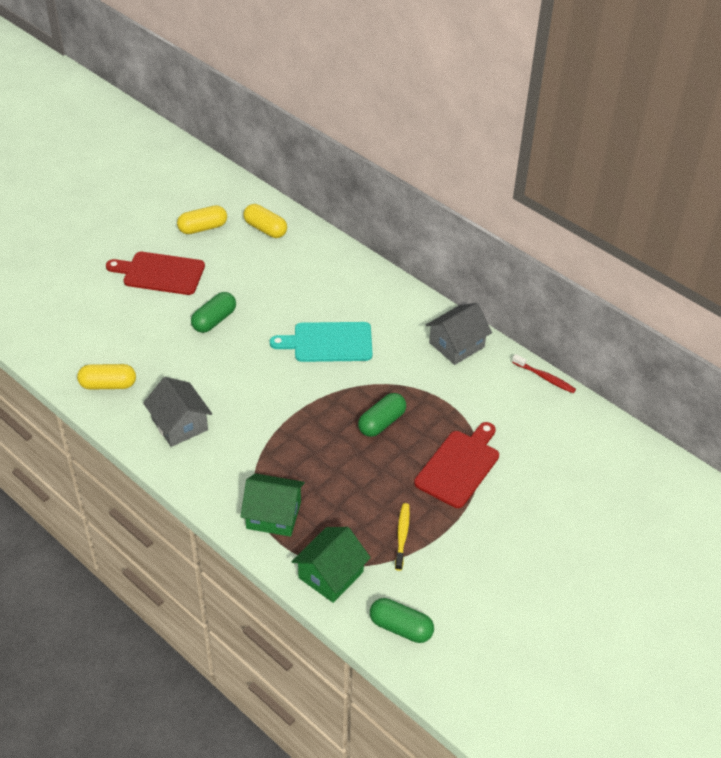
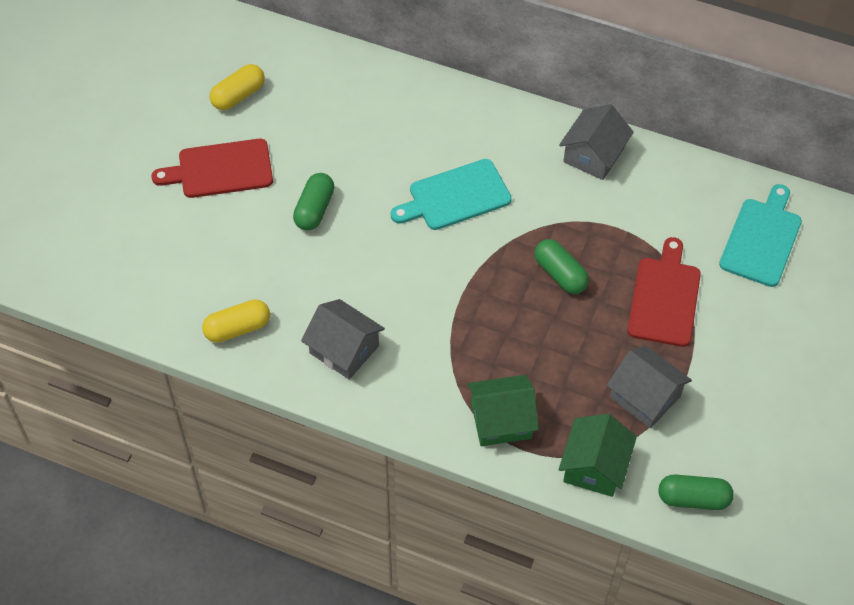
camera: 20 degrees left, 10 degrees up
yellow capsule [243,204,287,238] -> none
green capsule [358,393,406,437] -> green capsule turned 60 degrees counterclockwise [535,239,589,294]
yellow toothbrush [395,503,410,571] -> grey house [607,345,692,428]
red toothbrush [512,354,576,393] -> none
none -> turquoise cutting board [719,184,802,287]

